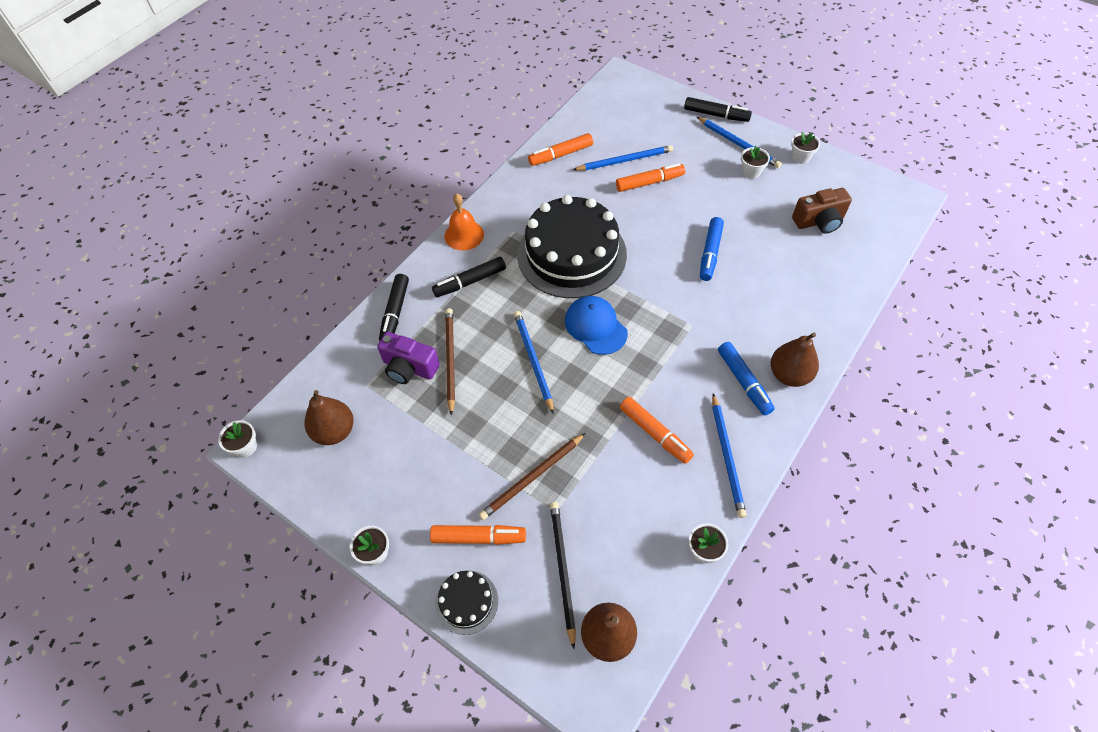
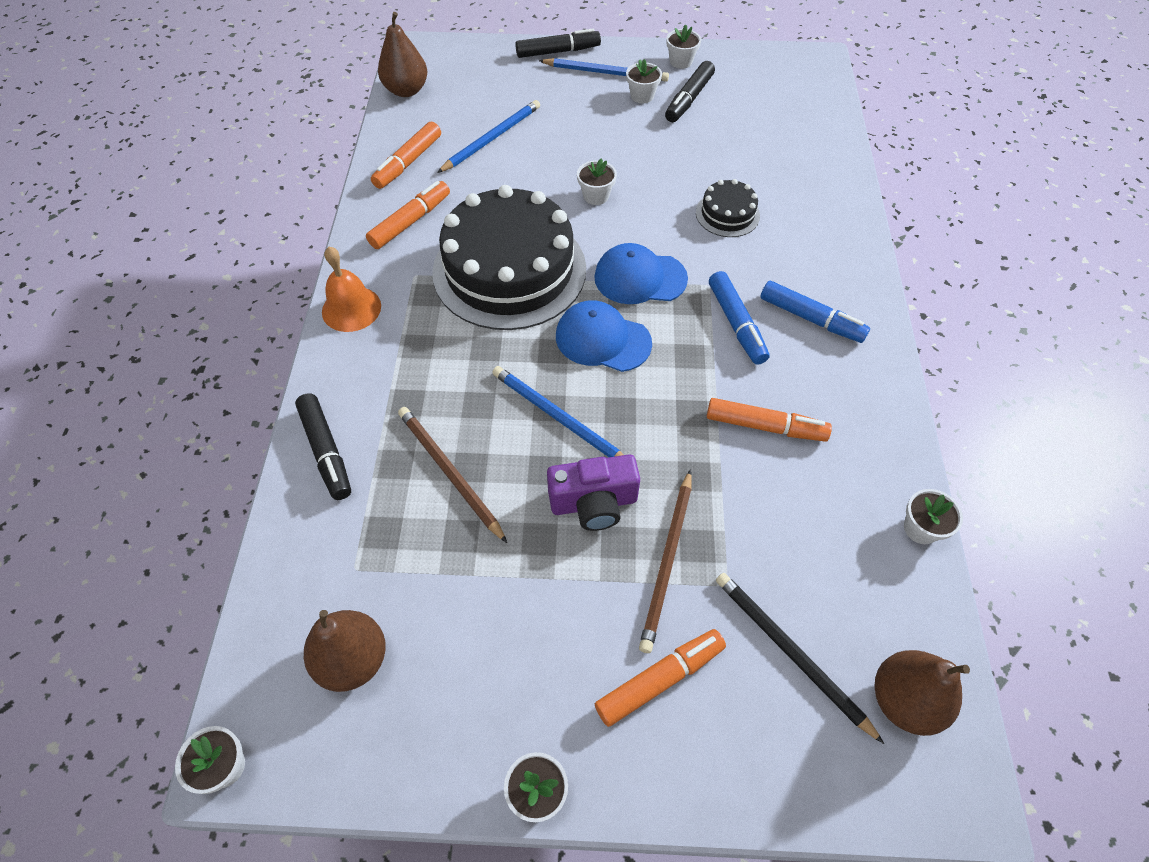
camera: 35 degrees left, 0 degrees up
purple camera [377,332,440,384] -> purple camera moved to [547,454,640,531]
black marker [432,257,506,297] -> black marker moved to [665,61,715,122]
black cake [435,571,498,635] -> black cake moved to [696,179,760,237]
orange marker [616,163,685,192] -> orange marker moved to [366,181,450,249]
blue marker [700,217,724,281] -> blue marker moved to [709,271,770,365]
blue pencil [712,393,747,518] -> none
brown pear [771,333,819,387] -> brown pear moved to [378,12,427,97]
brown camera [792,188,852,234] -> none
none -> white flower pot [577,158,617,205]
none -> blue cap [594,243,688,304]

